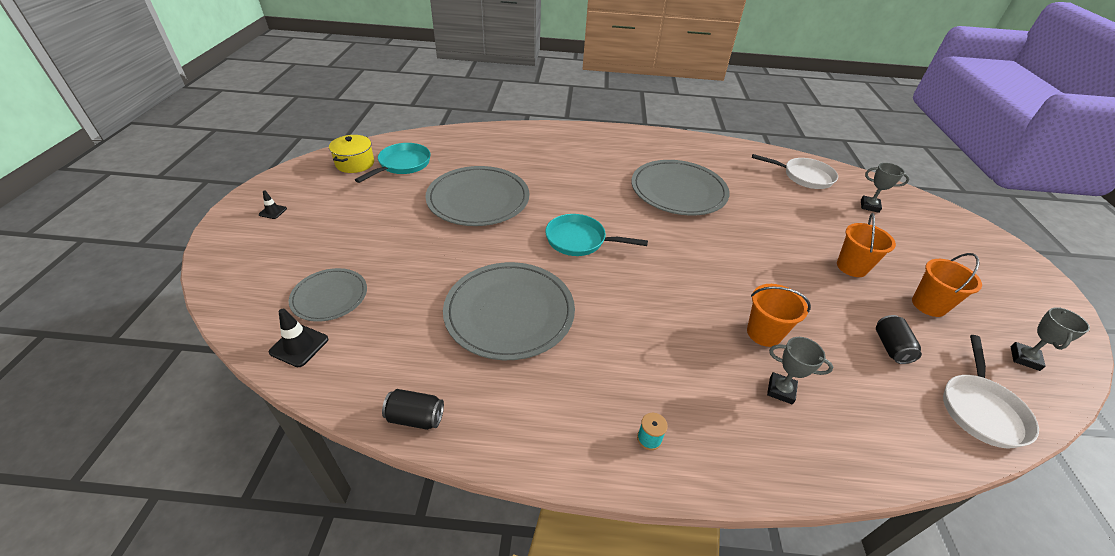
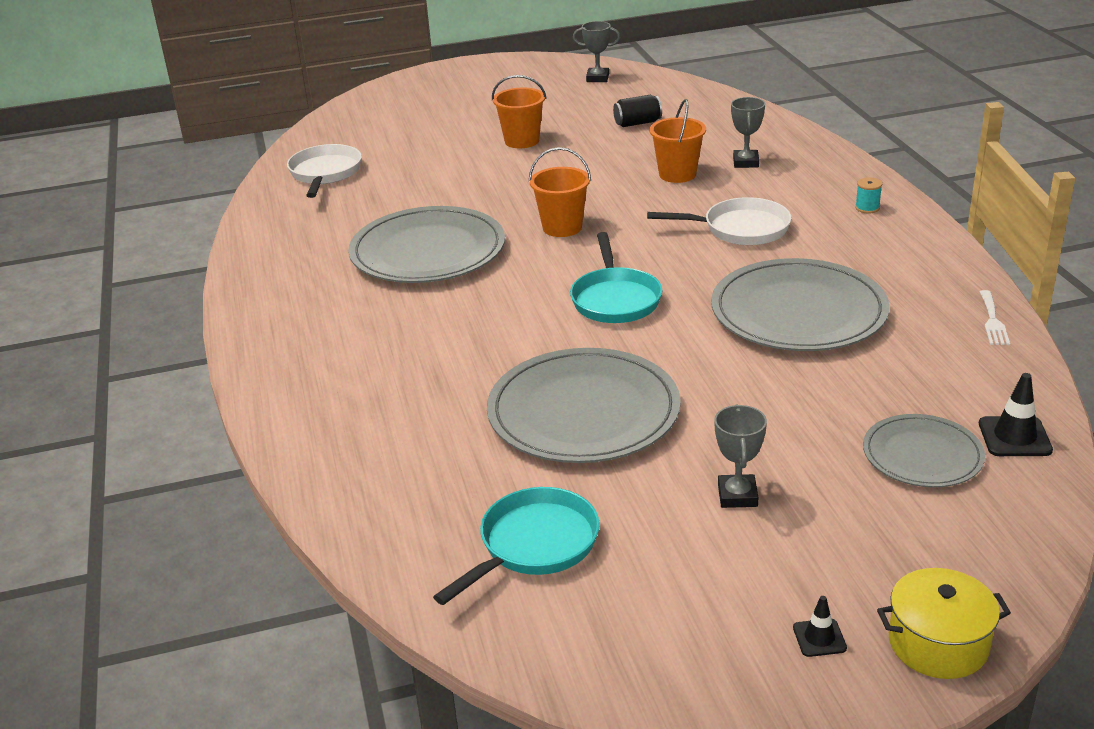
camera: 105 degrees left, 10 degrees down
yellow pot [329,135,374,173] -> yellow pot moved to [877,568,1011,679]
turquoise pan [355,143,431,183] -> turquoise pan turned 120 degrees clockwise [433,487,600,605]
black can [382,389,444,430] -> white fork [980,290,1010,345]
grey trophy [861,163,909,213] -> grey trophy moved to [714,404,767,508]
orange bucket [912,253,982,317] -> orange bucket moved to [529,147,591,237]
white pan [943,335,1039,448] -> white pan moved to [647,197,792,245]

